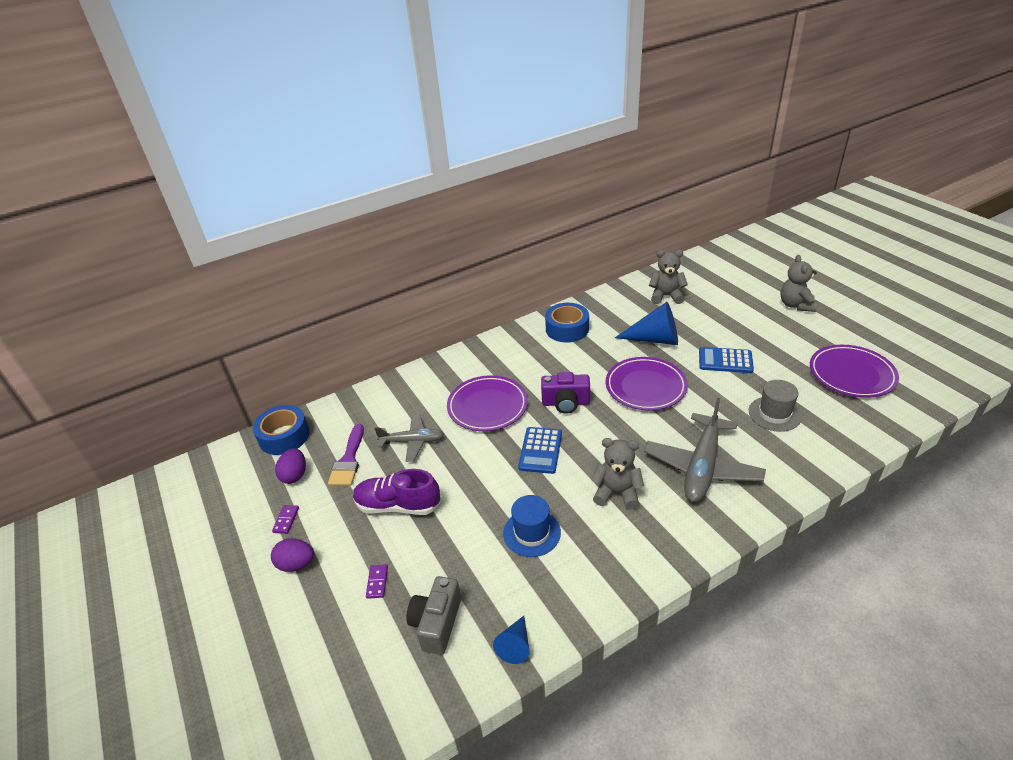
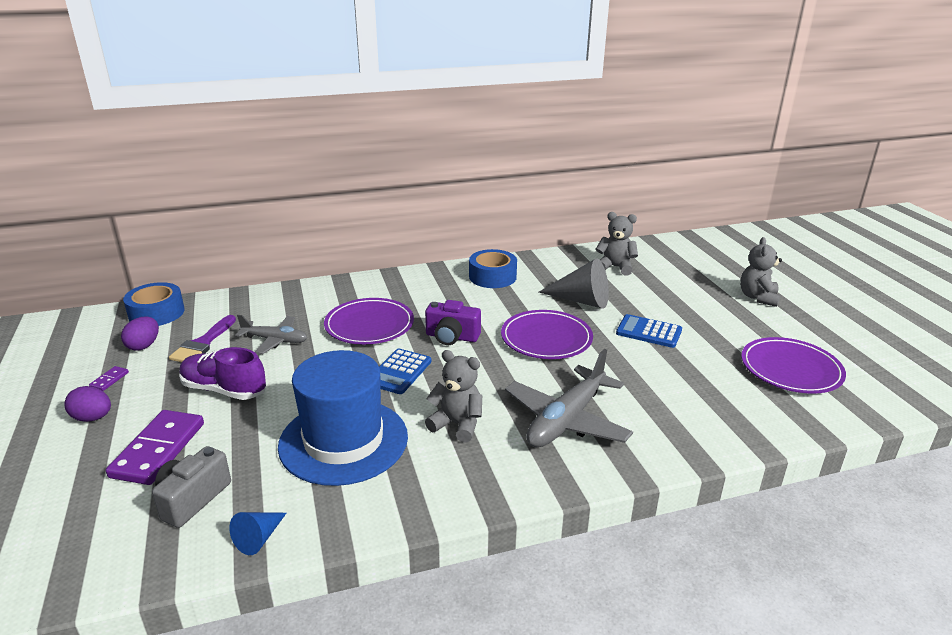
camera: 10 degrees right, 10 degrees down
purple domino [366,564,388,599] -> purple domino [106,410,204,485], size x2.40
blue hat [503,495,561,557] -> blue hat [278,350,408,486], size x1.94
blue cone [615,302,678,345] -> grey cone [539,258,609,309]
grey hat [749,380,802,432] -> none

